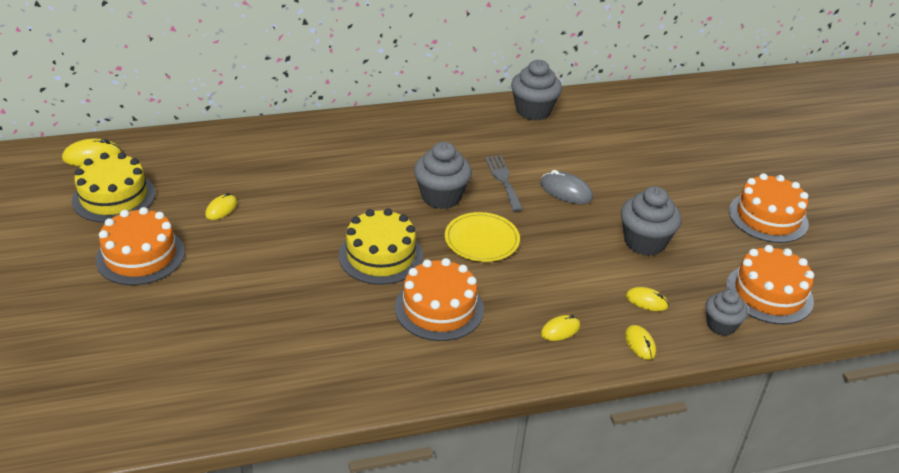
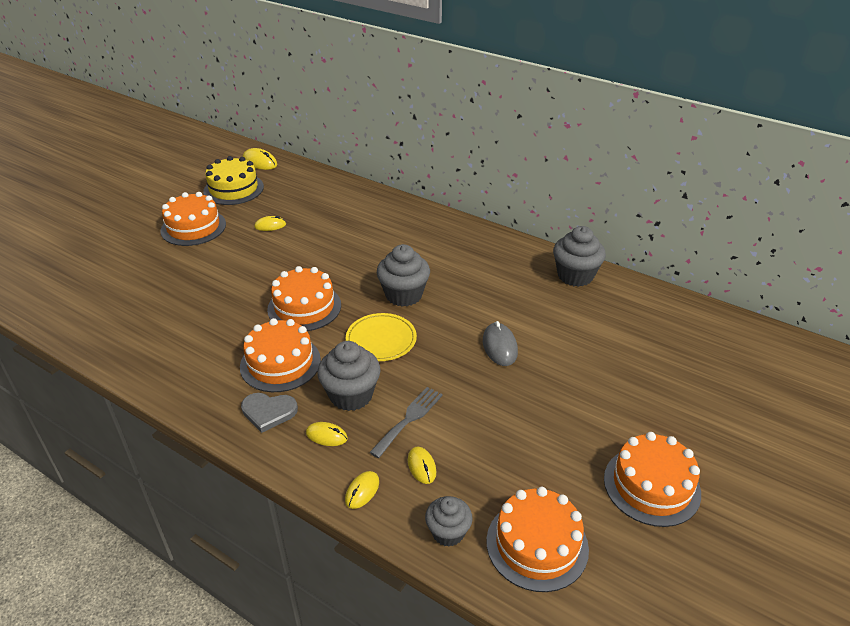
camera: 50 degrees right, 0 degrees up
yellow cake [339,208,423,285] -> orange cake [267,266,341,331]
grey fork [485,155,523,211] -> grey fork moved to [369,387,443,458]
grey cupcake [621,186,681,256] -> grey cupcake moved to [317,341,381,411]
none -> grey heart [241,393,298,433]

